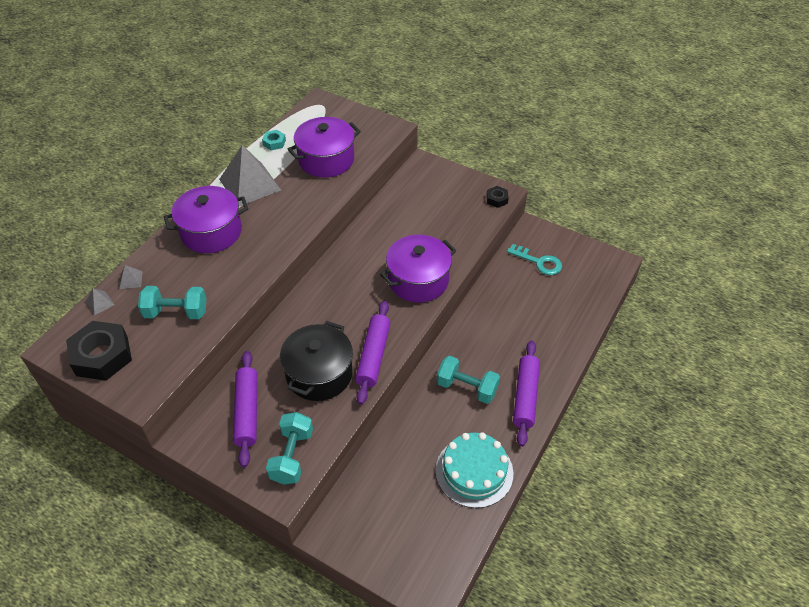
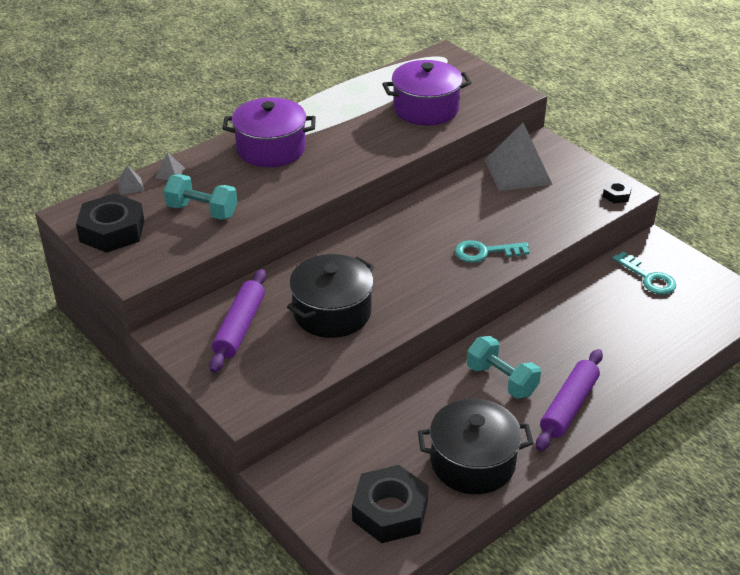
camera: 20 degrees right, 10 degrees down
grey pyramid [219,145,281,206] -> grey pyramid moved to [485,123,552,191]
turquoise nut [262,130,286,150] -> none
turquoise dumbbell [266,412,313,485] -> none
purple rolling pin [355,301,390,405] -> none
purple pot [380,235,457,303] -> turquoise key [455,240,530,263]
turquoise cake [436,432,513,508] -> black pot [418,399,534,494]
none -> black nut [352,465,429,543]

